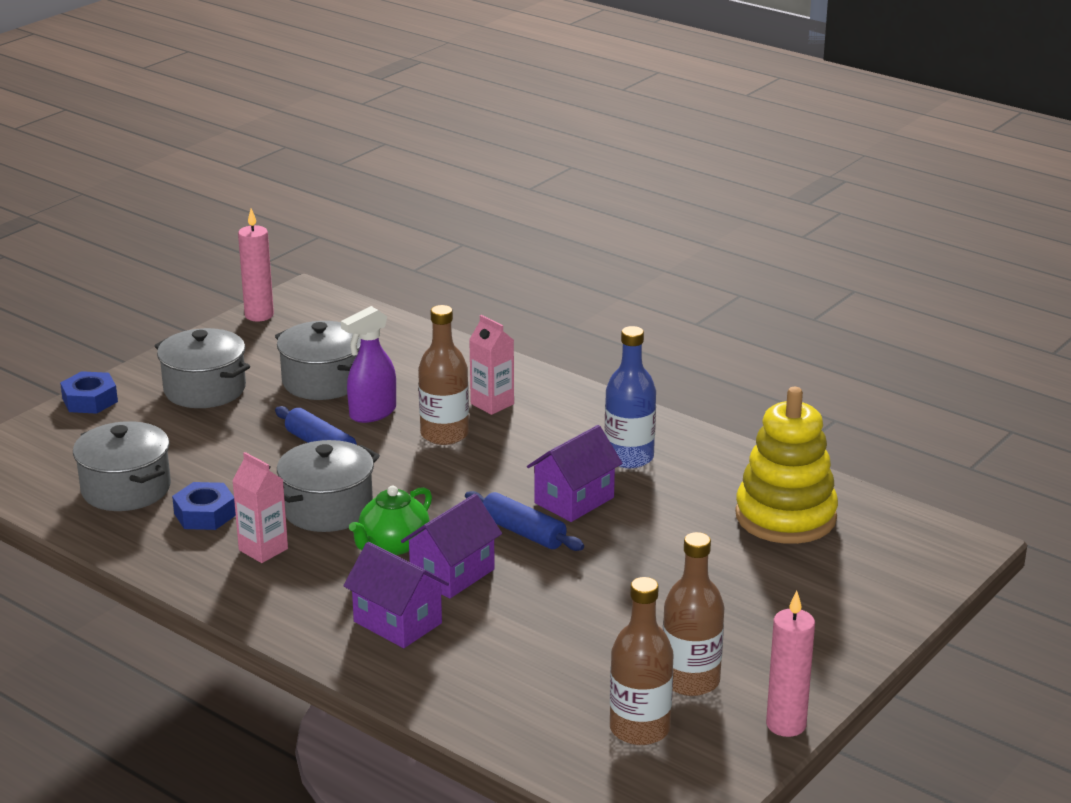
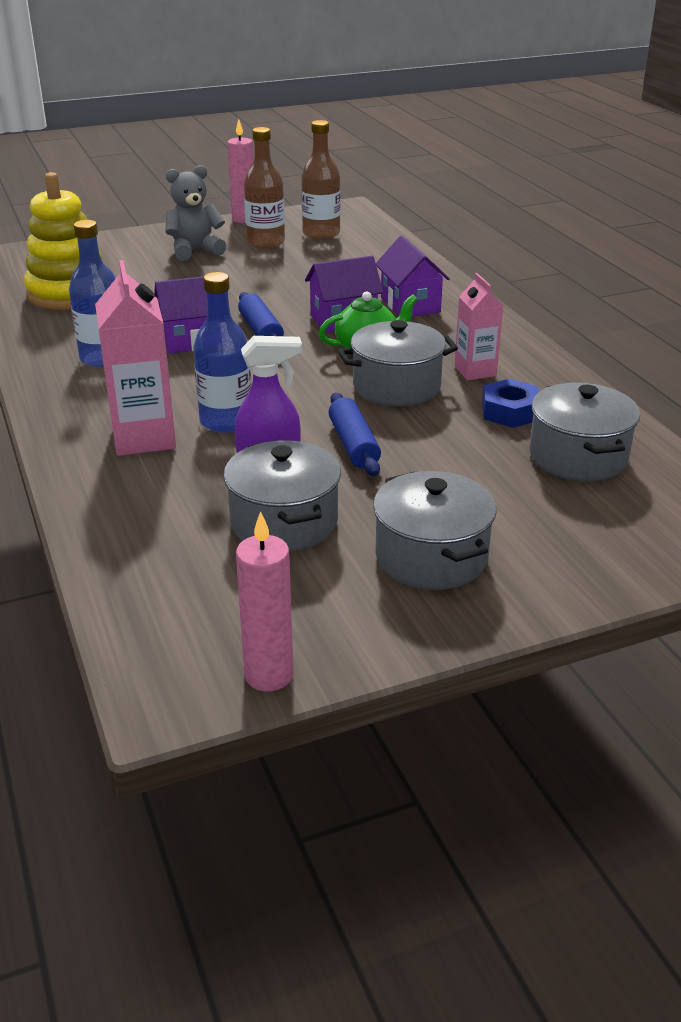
camera: 150 degrees left, 5 degrees up
blue nut [60,371,118,414] -> none
brown bottle [418,305,469,445] -> blue bottle [193,272,251,433]
pink carton [469,315,514,415] -> pink carton [95,260,176,456], size x1.61
none -> grey teddy bear [165,165,226,261]

